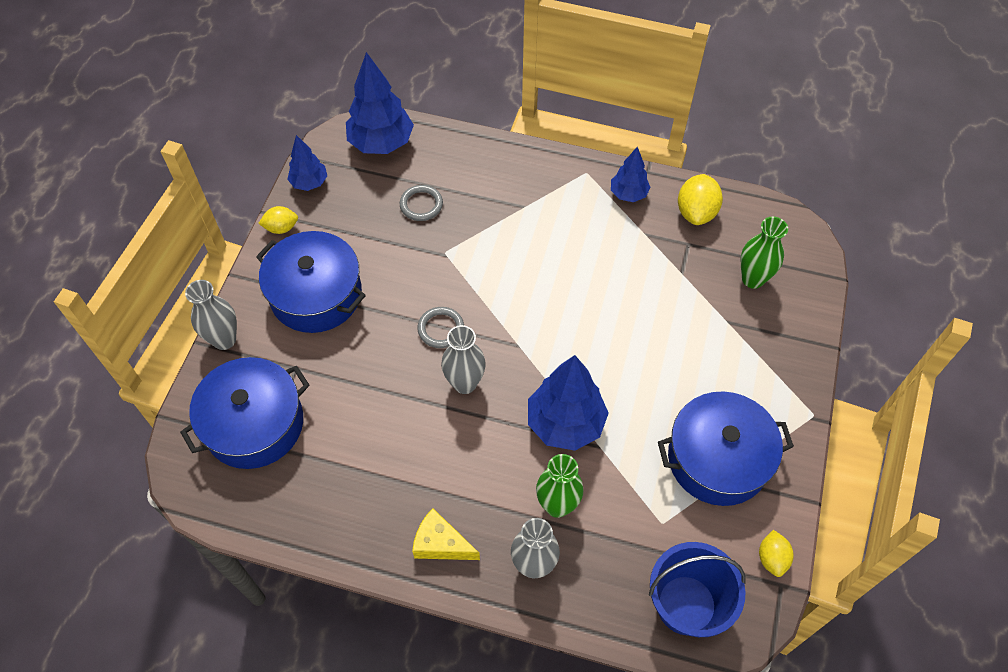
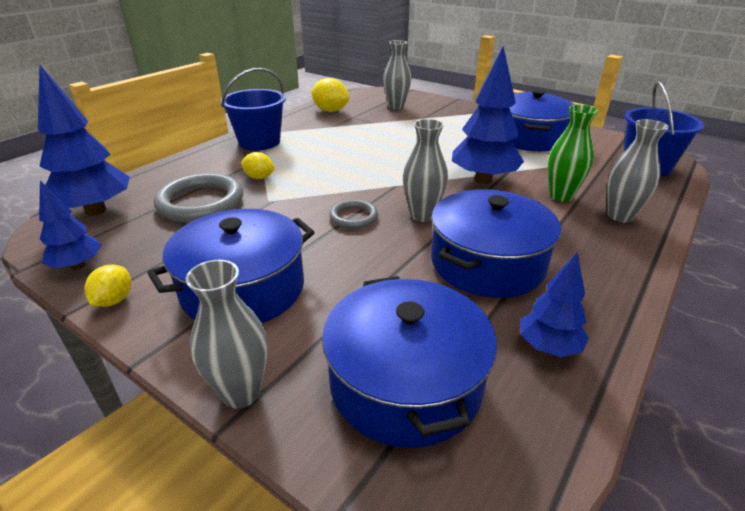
camera: 70 degrees left, 25 degrees down
grey ring [400,185,443,221] -> grey ring [154,173,243,222], size x1.83
yellow cheese [412,508,480,560] -> none
blue tree [611,147,651,202] -> blue tree moved to [520,251,589,357]
green vase [741,217,788,289] -> grey vase [383,40,412,110]
yellow lemon [759,530,794,577] -> yellow lemon moved to [241,152,275,179]
none -> blue bucket [220,68,286,151]
none -> blue pot [431,189,561,298]

